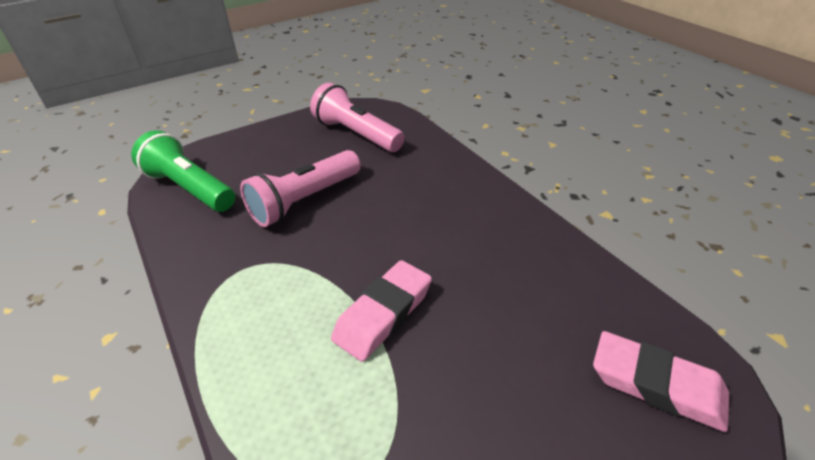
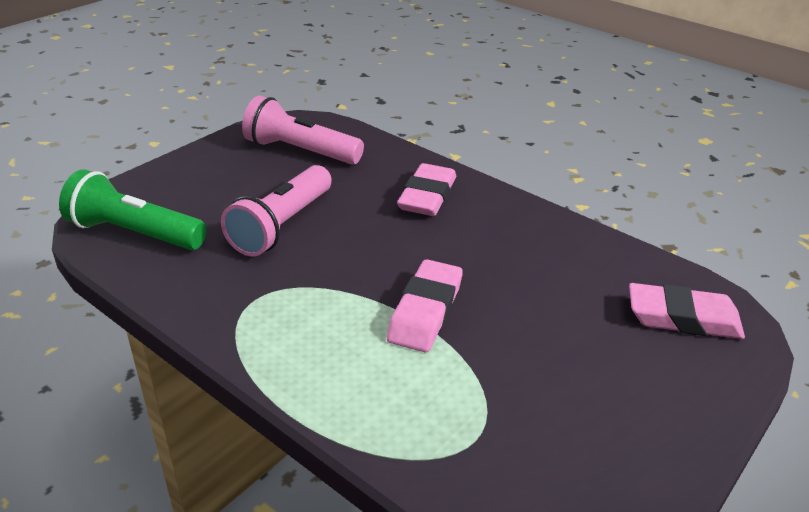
camera: 20 degrees left, 5 degrees down
none -> pink eraser [397,163,456,216]

